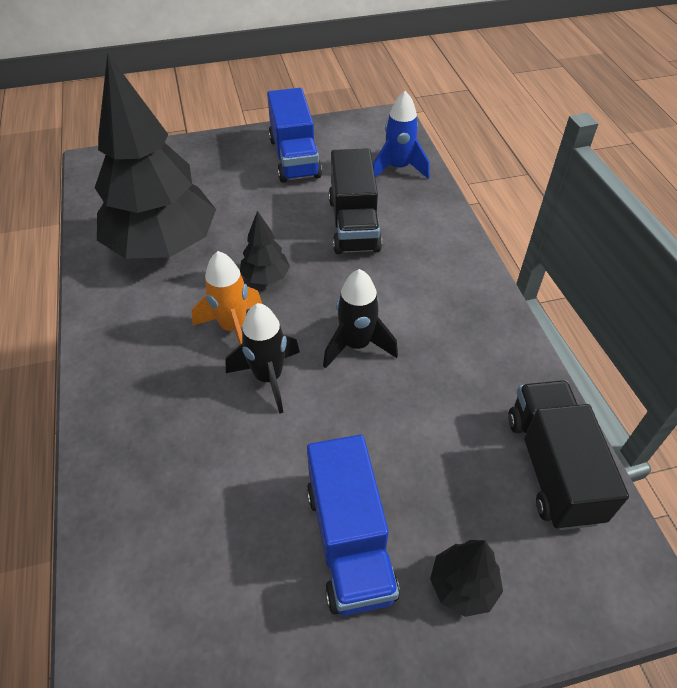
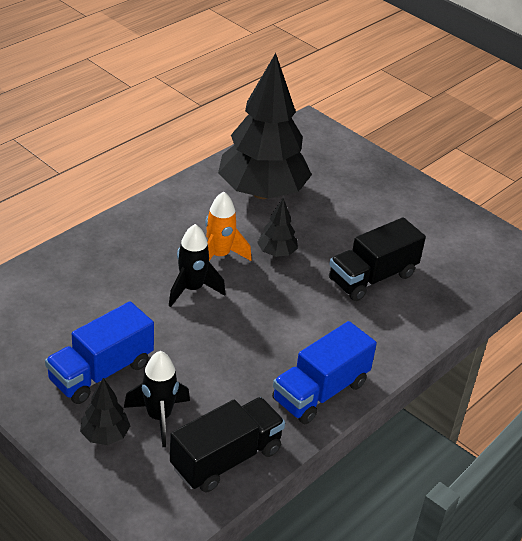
camera: 55 degrees right, 10 degrees down
blue truck [267,88,322,183] -> blue truck moved to [272,321,377,424]
black rocket [323,269,398,369] -> black rocket moved to [124,351,190,447]
blue rocket [373,91,430,179] -> none

